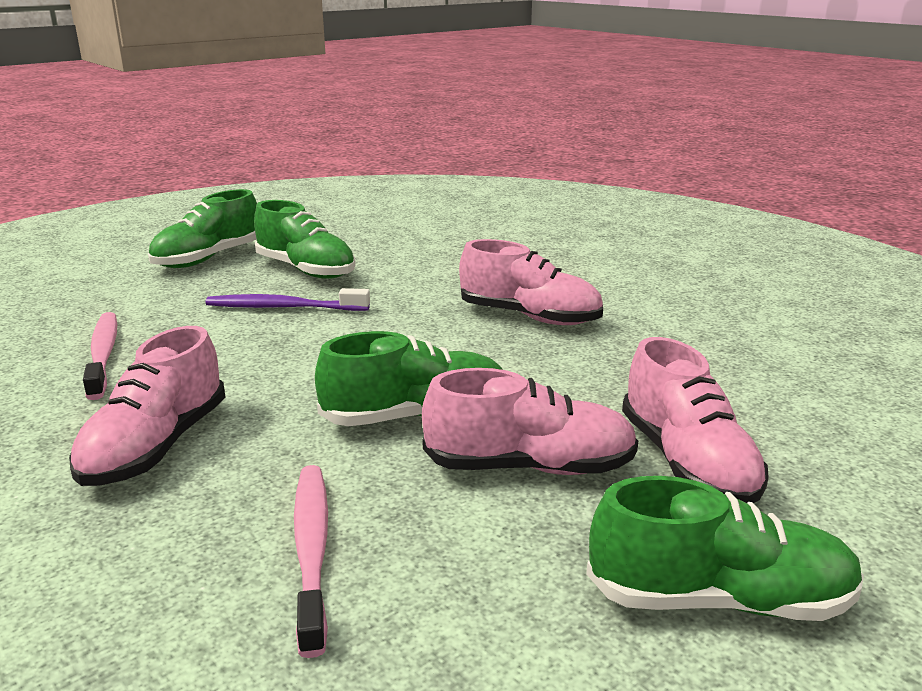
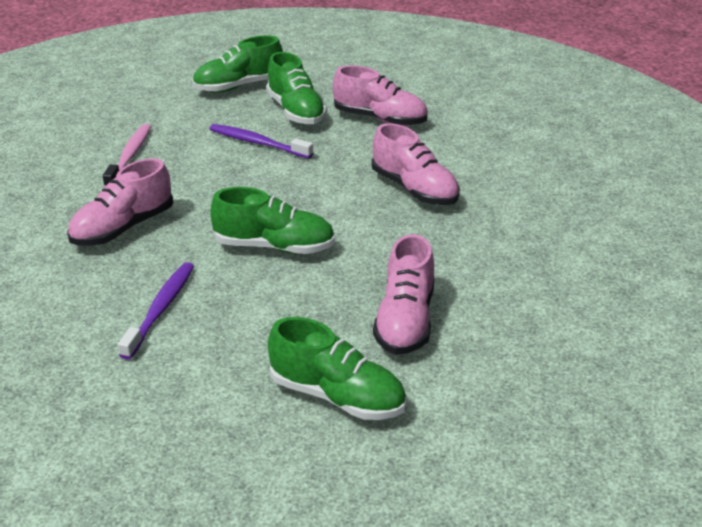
camera: 25 degrees right, 10 degrees up
pink toothbrush [294,465,328,658] -> purple toothbrush [118,262,194,360]
pink shoe [422,368,638,475] -> pink shoe moved to [333,65,428,126]

